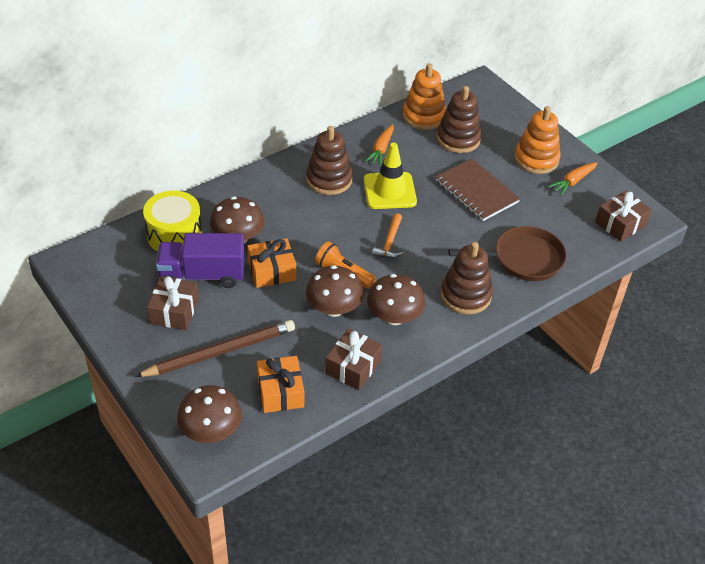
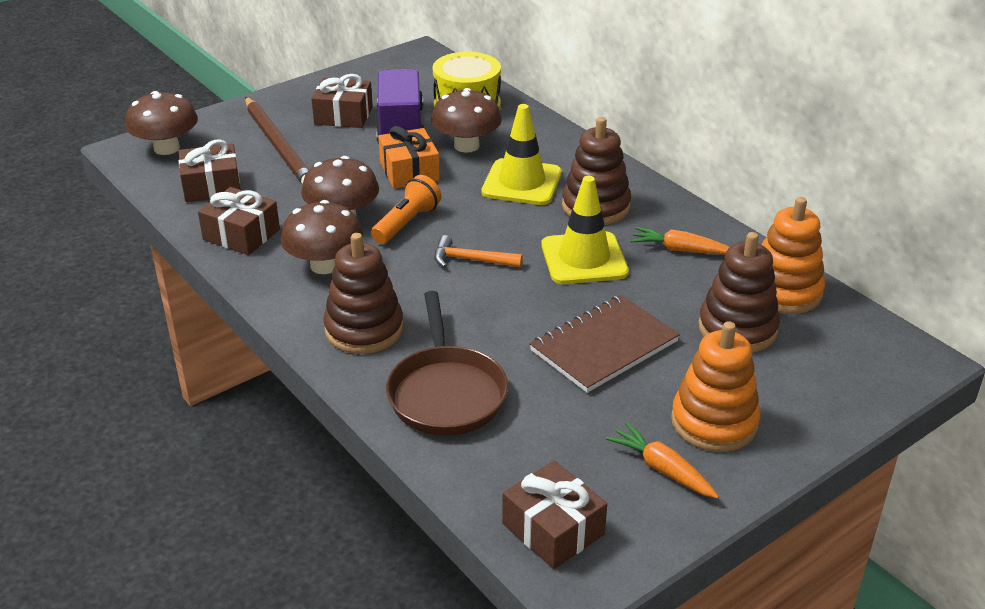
camera: 90 degrees right, 10 degrees down
orange gift [257,356,304,413] -> brown gift [179,139,240,202]
none -> yellow traffic cone [481,104,562,205]

